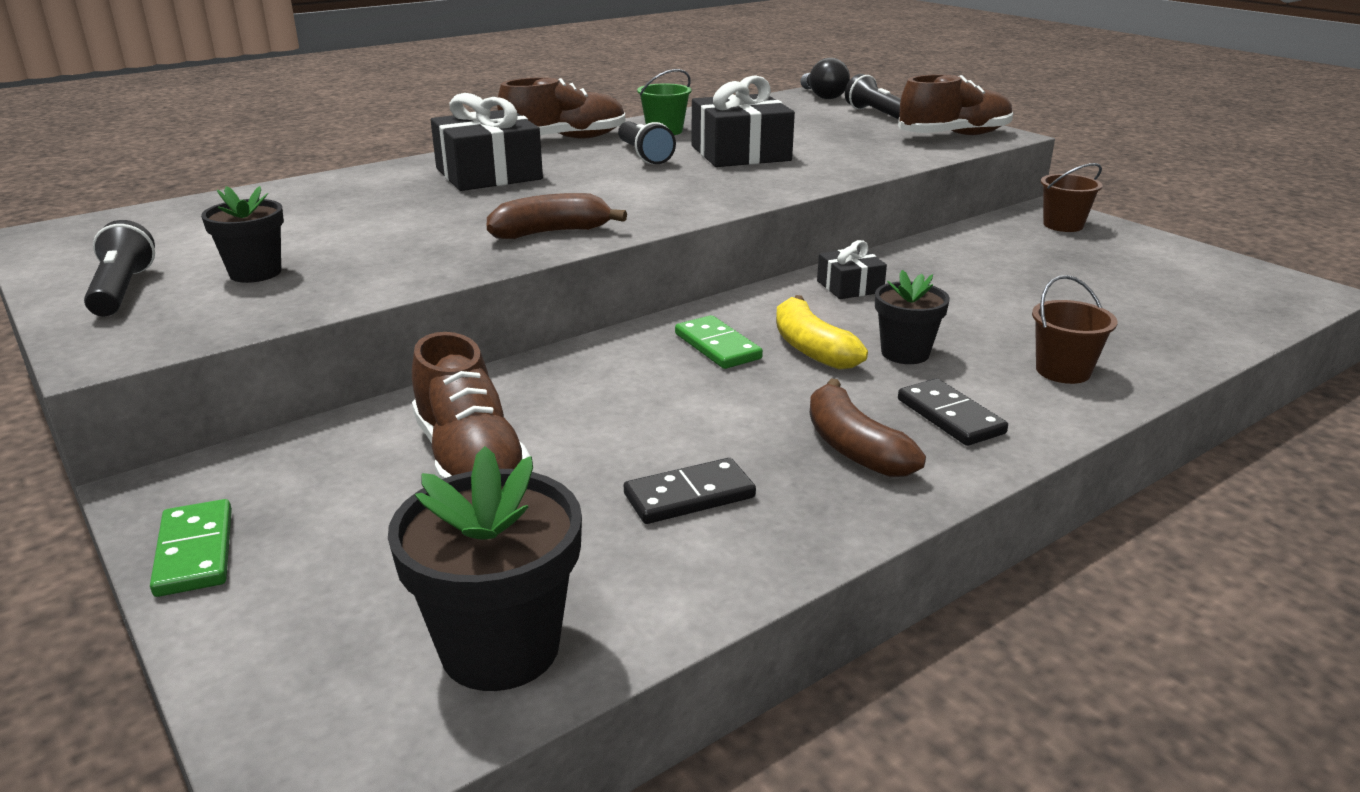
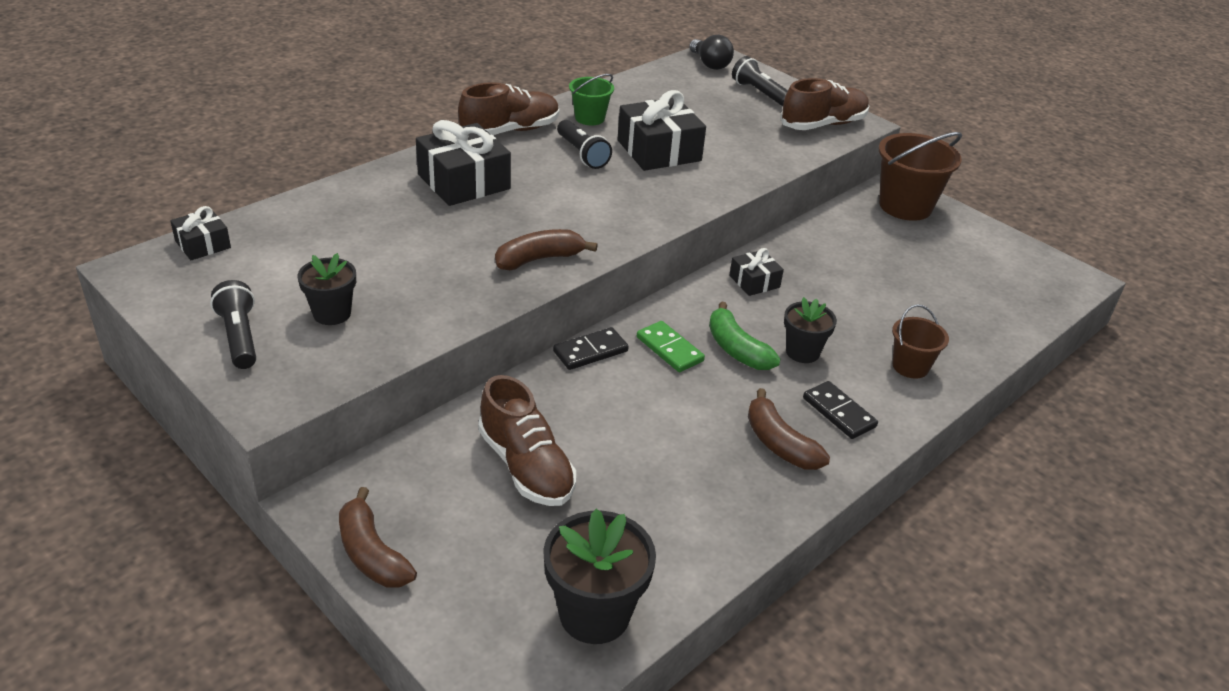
camera: 10 degrees left, 10 degrees up
green domino [150,499,232,597] -> brown banana [339,487,417,587]
black domino [624,458,756,524] -> black domino moved to [553,327,629,370]
yellow banana [776,295,868,370] -> green banana [709,301,780,370]
brown bucket [1041,163,1103,232] -> brown bucket [879,132,962,221], size x1.77
none -> black gift [170,206,231,260]

